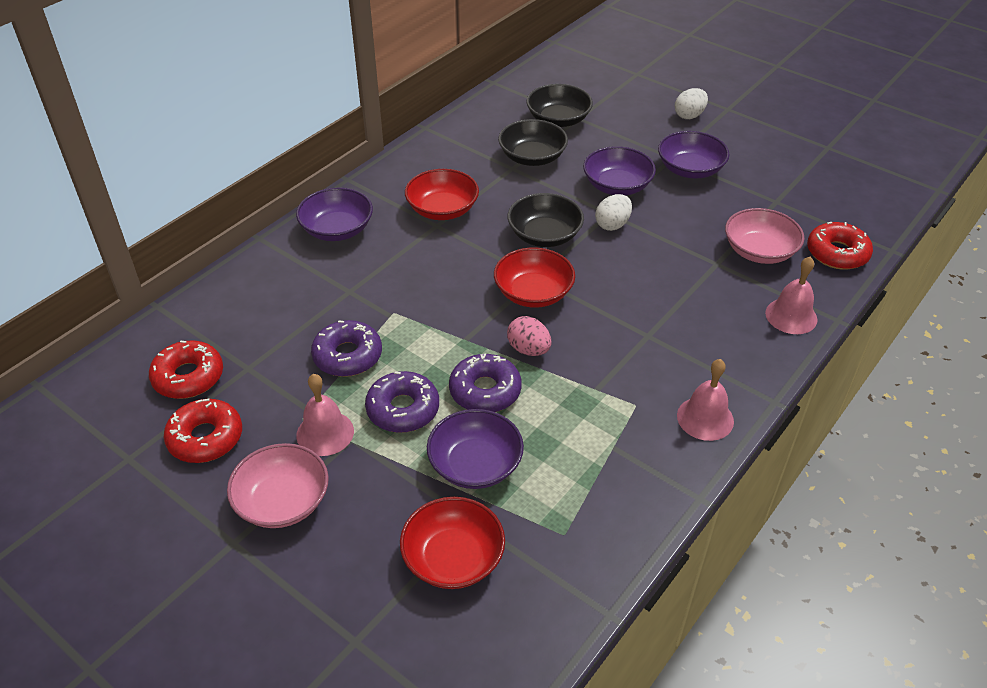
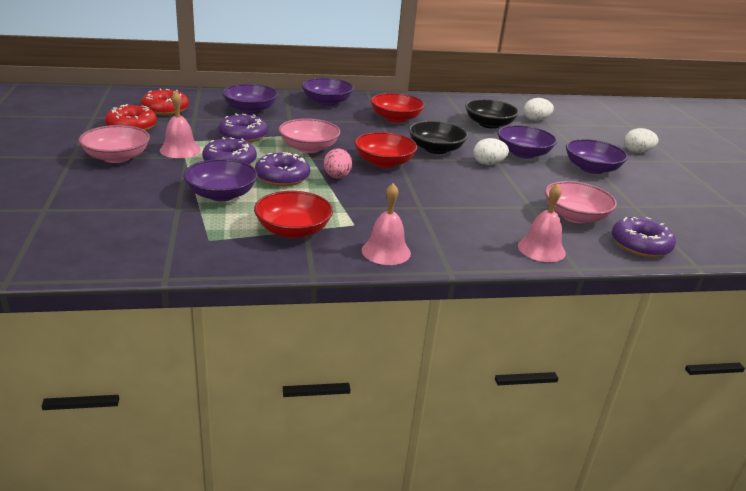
camera: 40 degrees right, 15 degrees down
red bowl [400,497,505,589] -> red bowl moved to [254,191,333,238]
black bowl [526,84,593,127] -> white egg [523,98,554,121]
red donut [807,222,873,270] -> purple donut [612,217,676,257]
none -> purple bowl [222,84,278,114]
none -> pink bowl [278,118,340,153]

